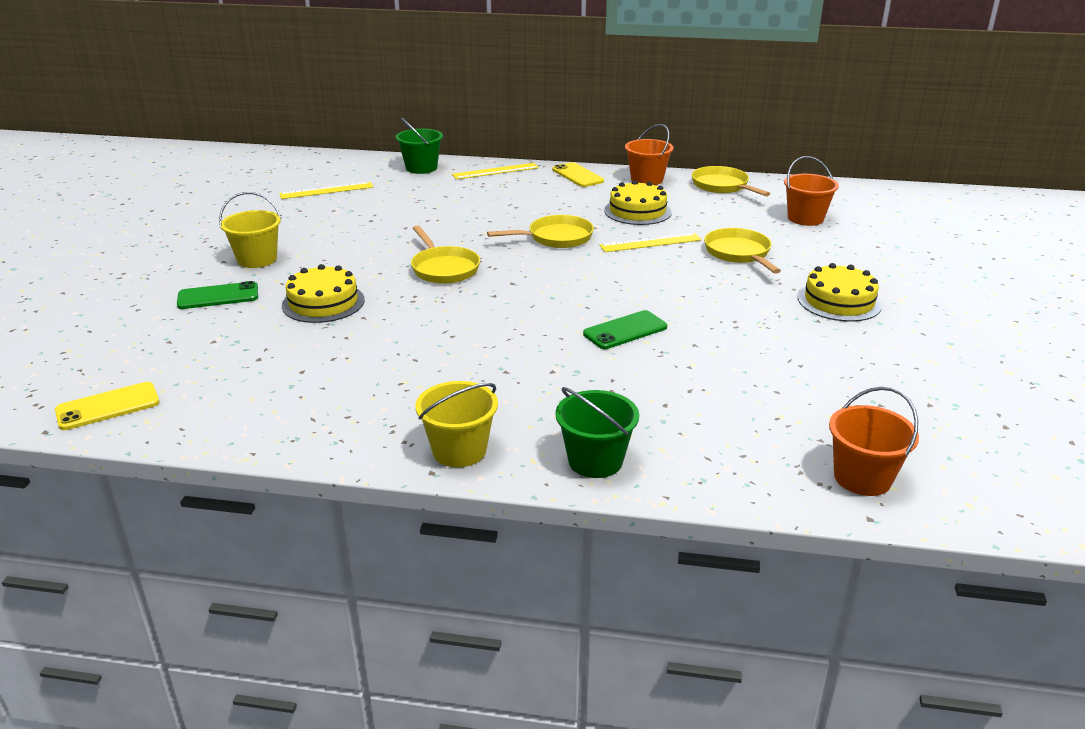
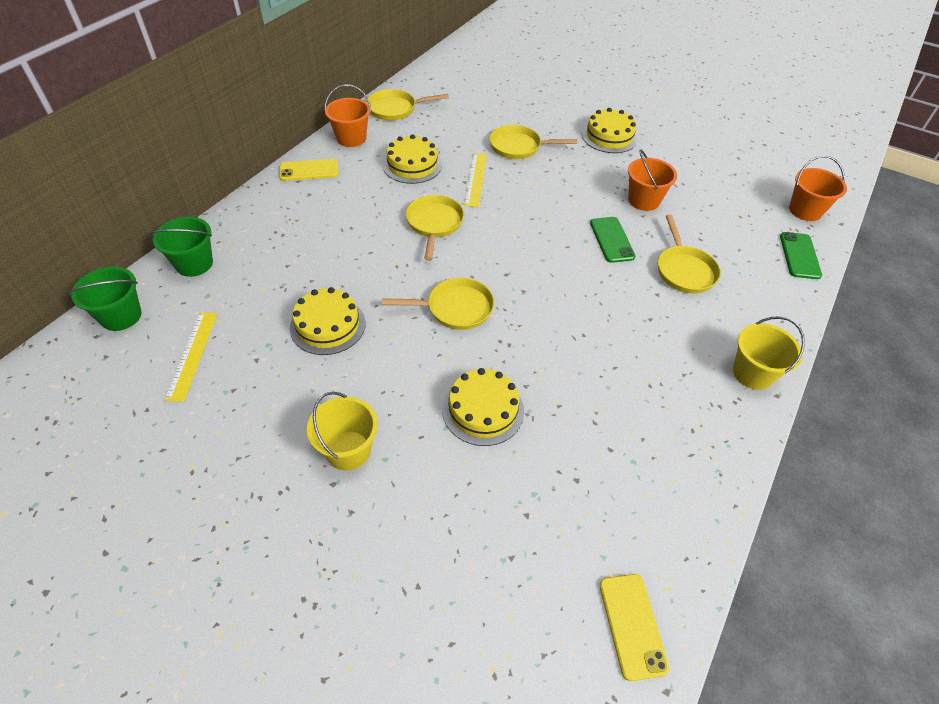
camera: 70 degrees left, 20 degrees up
green phone [177,281,258,309] -> green phone moved to [780,232,822,279]
yellow ruler [452,163,539,180] -> none
green bucket [556,387,639,478] -> green bucket moved to [68,267,142,331]
orange bucket [784,156,839,226] -> orange bucket moved to [628,150,677,211]
none -> yellow cake [290,287,365,355]
none -> yellow pan [658,215,721,293]

